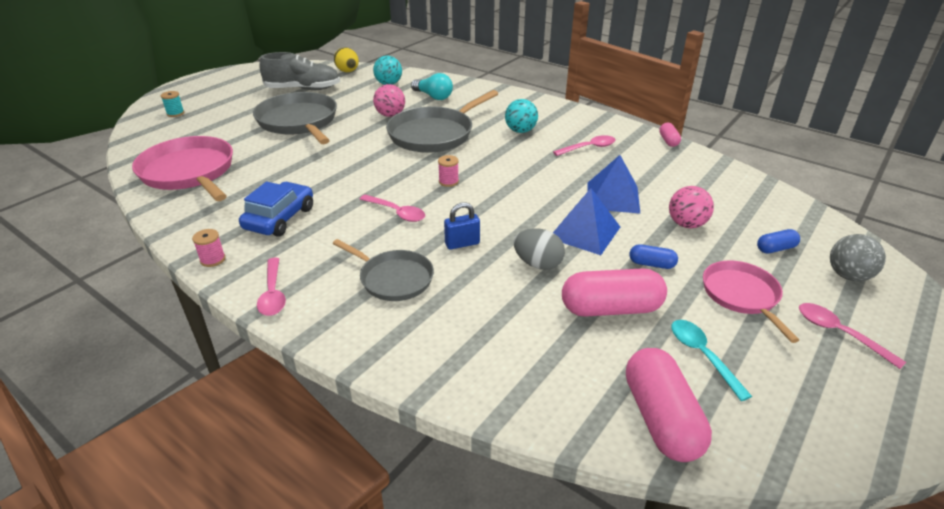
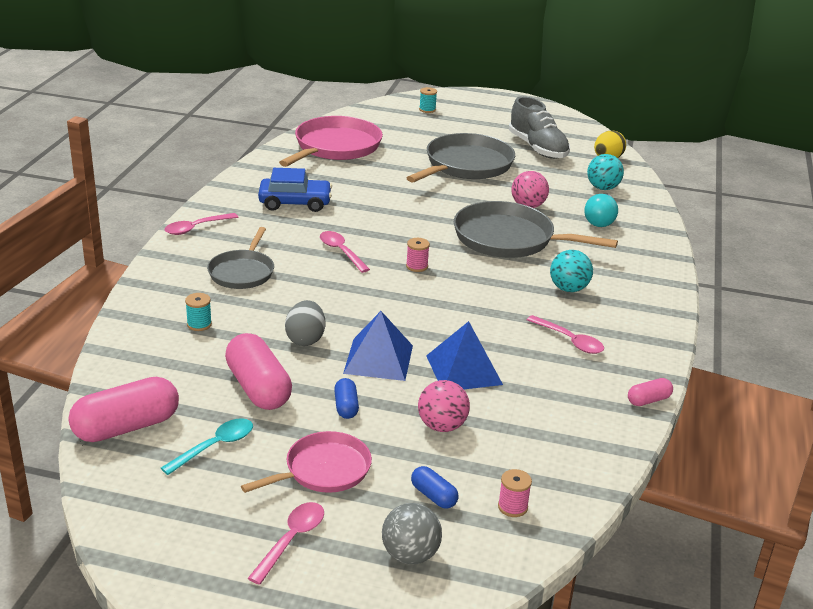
camera: 65 degrees right, 5 degrees down
pink spool [192,229,225,267] -> pink spool moved to [498,469,532,517]
pink spoon [360,194,425,222] -> pink spoon turned 135 degrees clockwise [320,231,370,273]
blue padlock [444,202,480,250] -> none
none -> turquoise spool [185,293,212,331]

